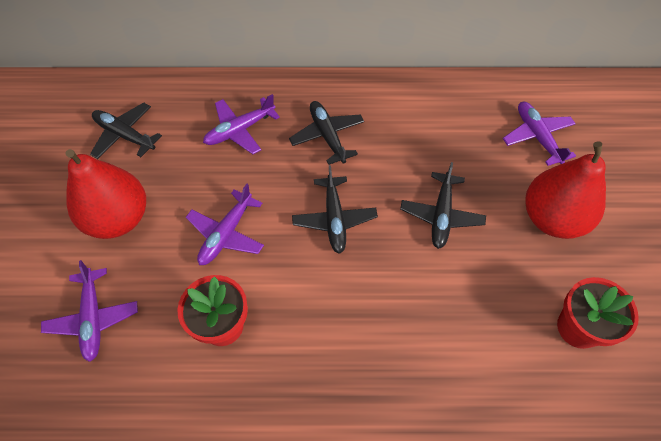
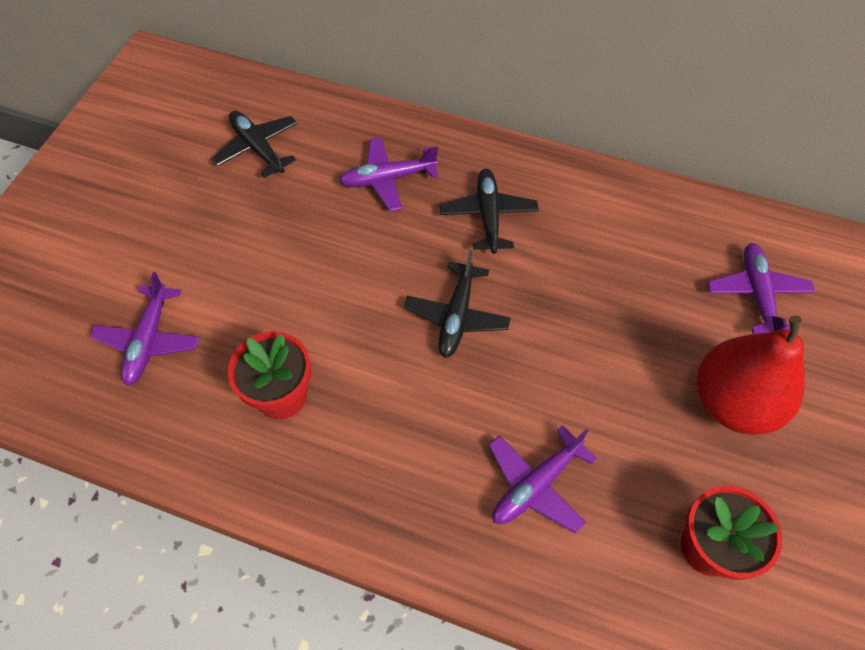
camera: 20 degrees right, 0 degrees up
red pear [65,149,146,239] -> none
purple plane [186,184,264,265] -> purple plane moved to [489,425,597,534]
black plane [400,162,486,249] -> none

